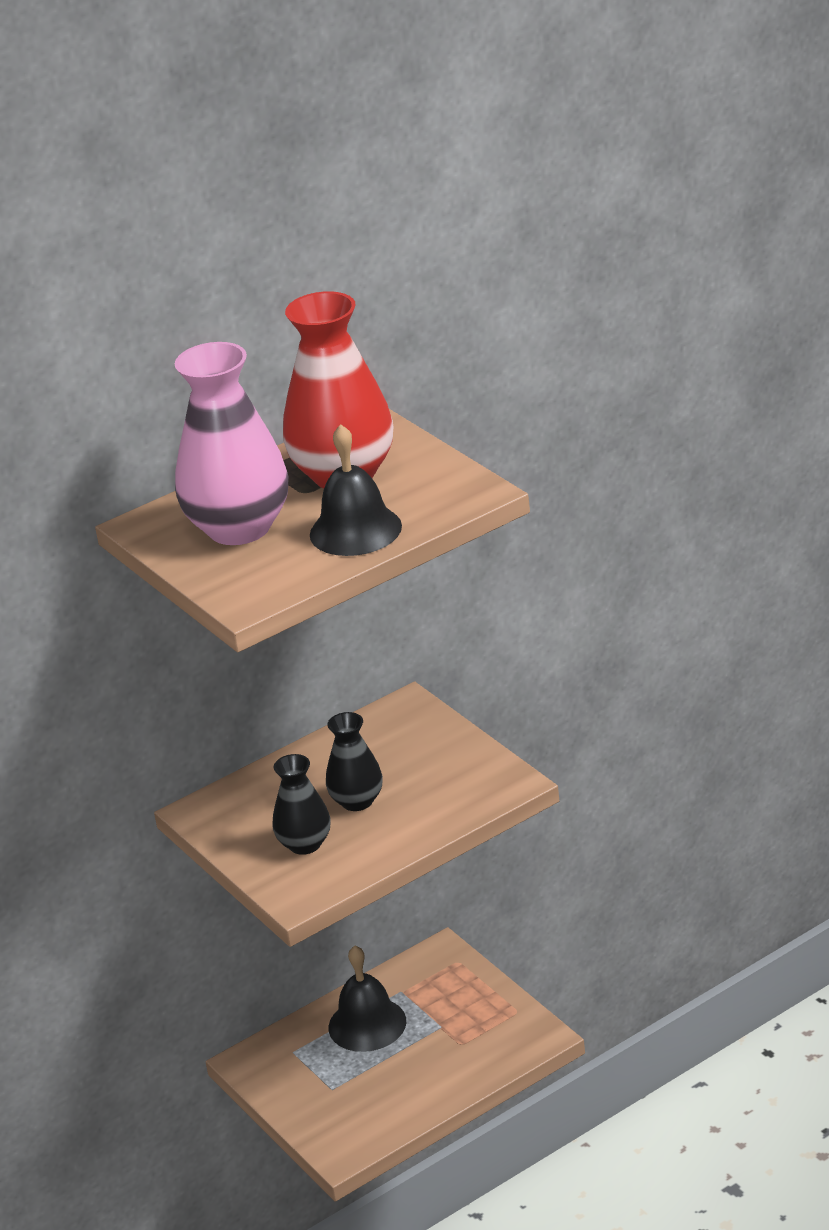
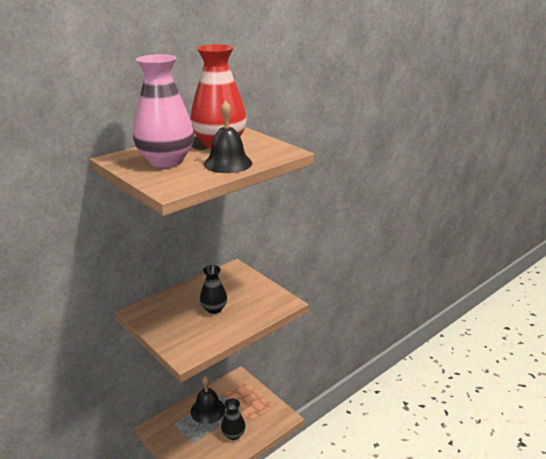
camera: 10 degrees left, 5 degrees down
black vase [273,754,331,855] -> black vase moved to [221,399,246,440]

